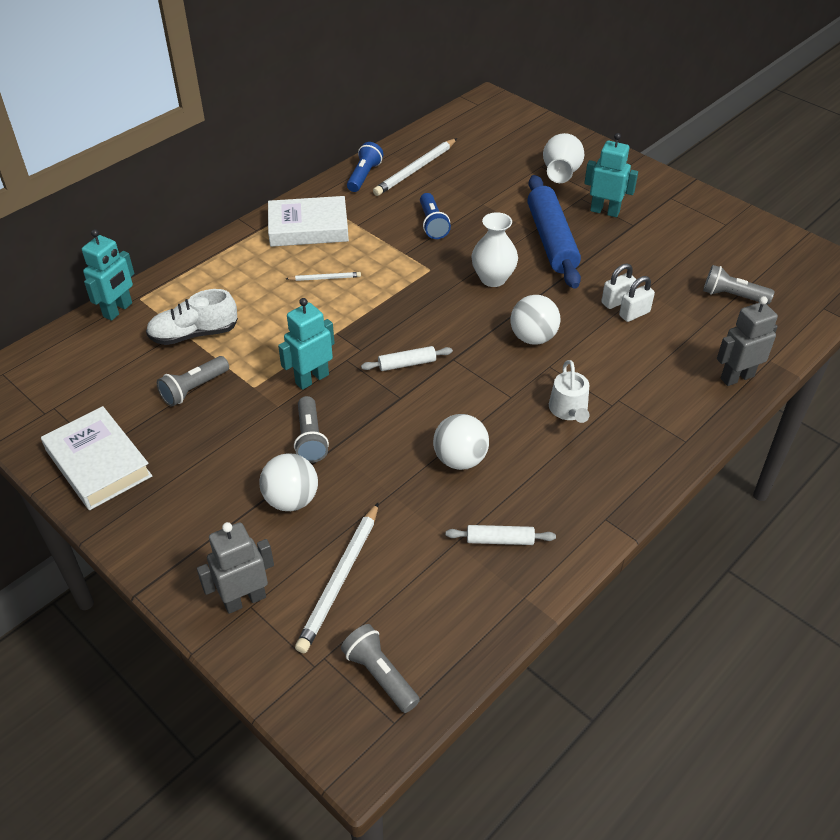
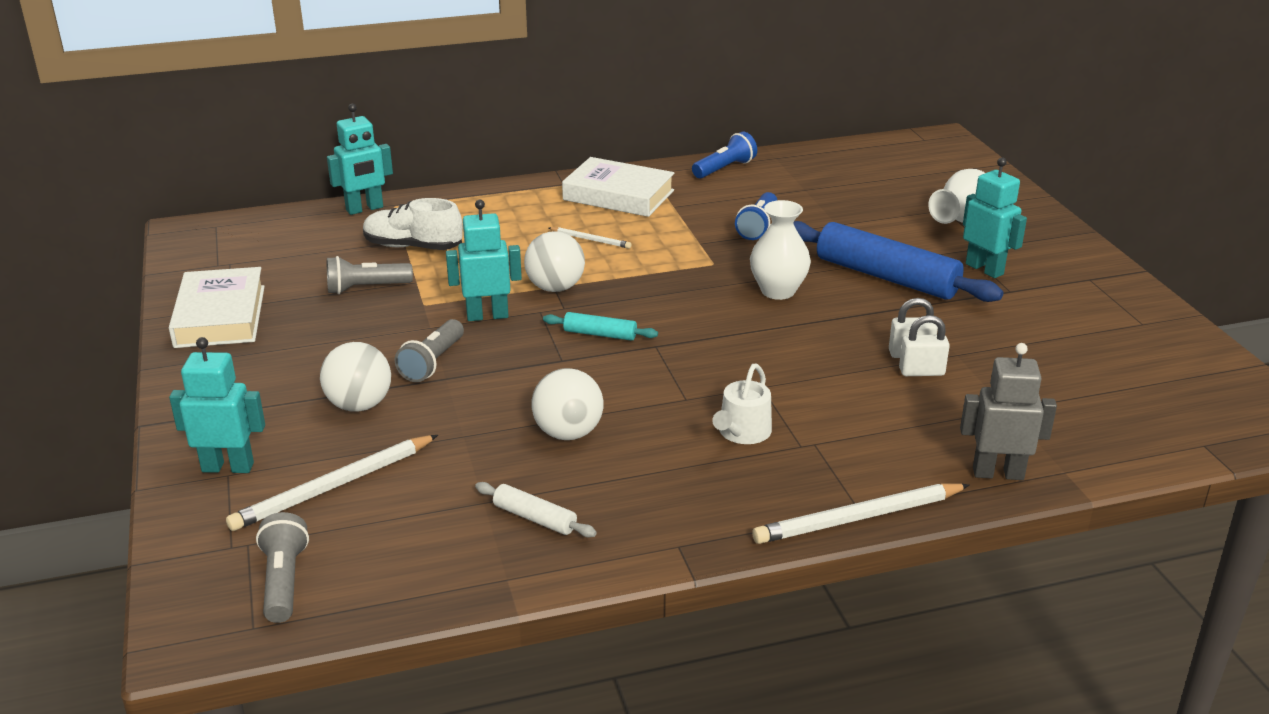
camera: 30 degrees right, 15 degrees down
grey robot [197,522,274,614] -> turquoise robot [169,337,265,473]
white rolling pin [361,346,453,371] -> turquoise rolling pin [543,312,658,341]
white pencil [373,138,457,196] -> white pencil moved to [752,483,969,544]
white ball [511,295,560,345] -> white ball moved to [524,231,585,292]
blue rolling pin [527,175,581,289] -> blue rolling pin turned 75 degrees counterclockwise [793,221,1003,302]
grey flashlight [703,265,775,304] -> none

